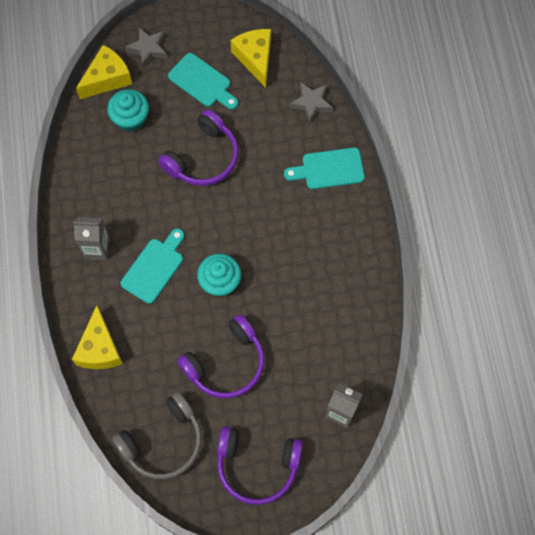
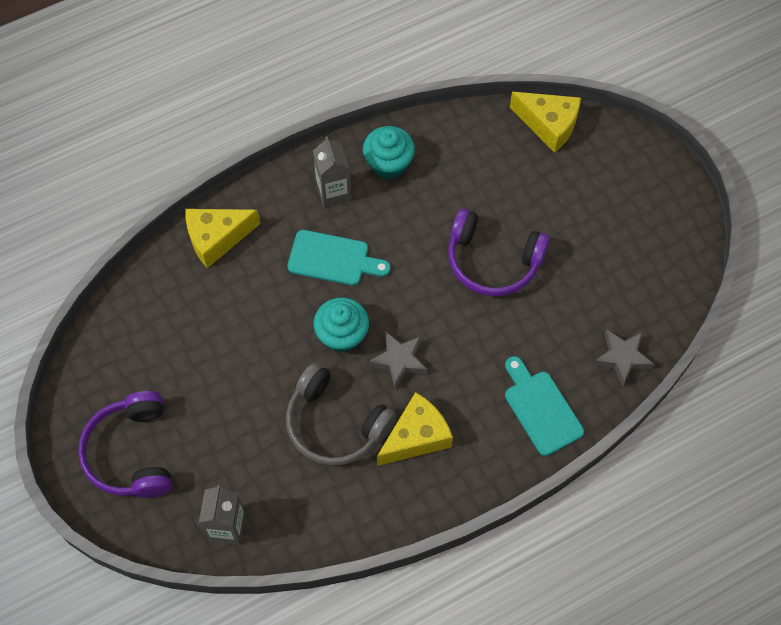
camera: 70 degrees right, 5 degrees down
turquoise cupcake [107,89,149,132] -> turquoise cupcake moved to [363,126,415,179]
grey headphones [112,392,202,479] -> grey headphones moved to [286,363,396,466]
grey star [125,27,168,69] -> grey star moved to [369,331,428,389]
turquoise cutting board [168,53,238,109] -> none
purple headphones [177,315,264,398] -> none
yellow cheese [230,29,271,88] -> yellow cheese moved to [377,392,453,466]

